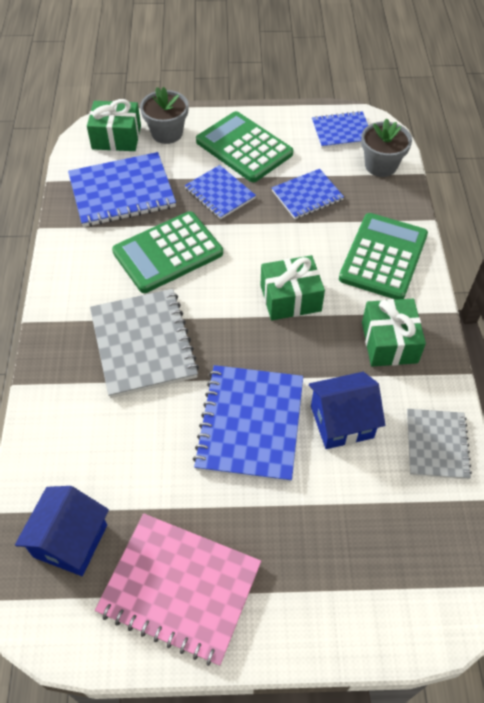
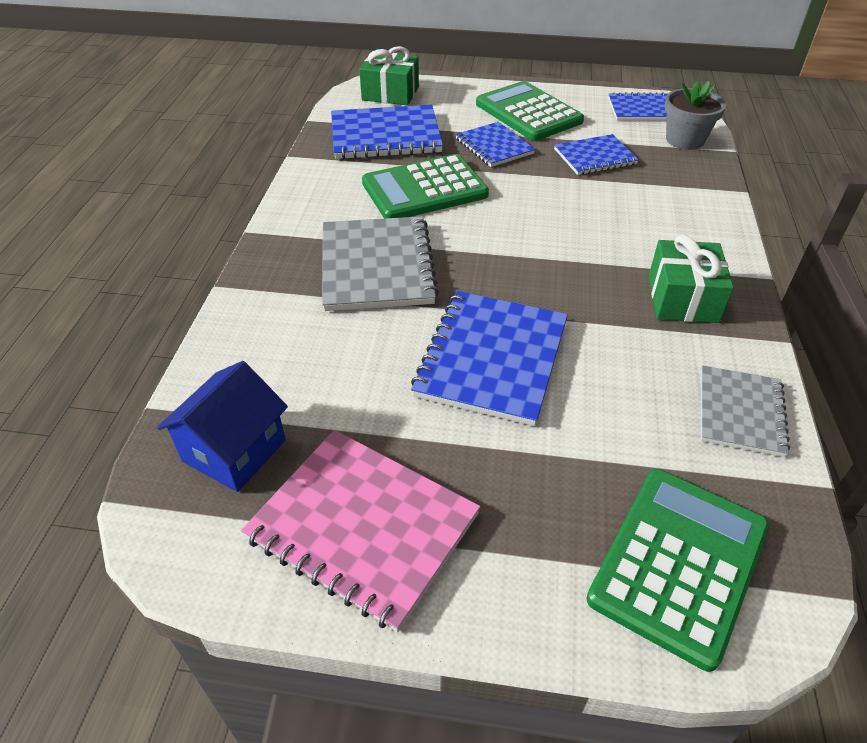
camera: 10 degrees right, 10 degrees down
grey flower pot [140,87,189,144] -> none
green gift [260,255,325,320] -> none
blue house [309,372,385,449] -> none
green calculator [339,213,428,300] -> green calculator moved to [586,469,769,672]

